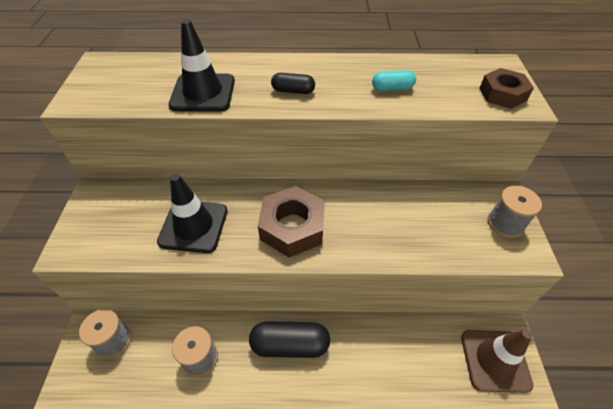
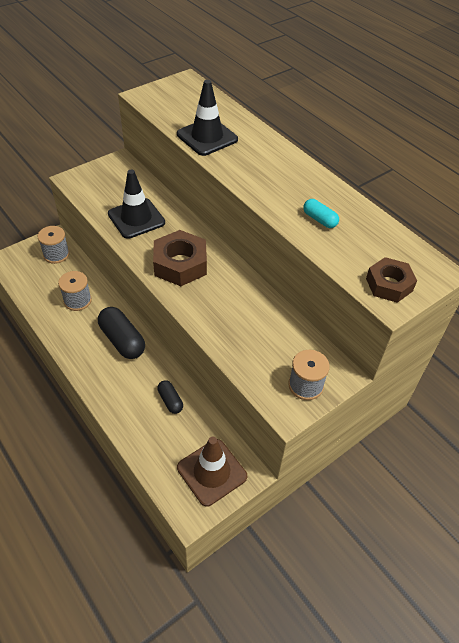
camera: 50 degrees right, 0 degrees up
black capsule [271,73,315,94] -> black capsule moved to [157,380,183,414]

